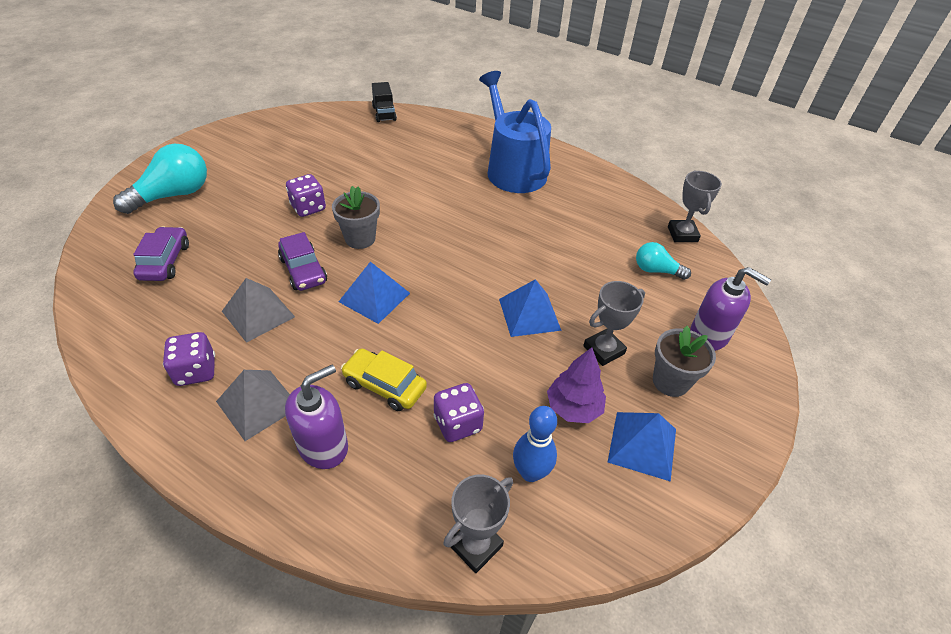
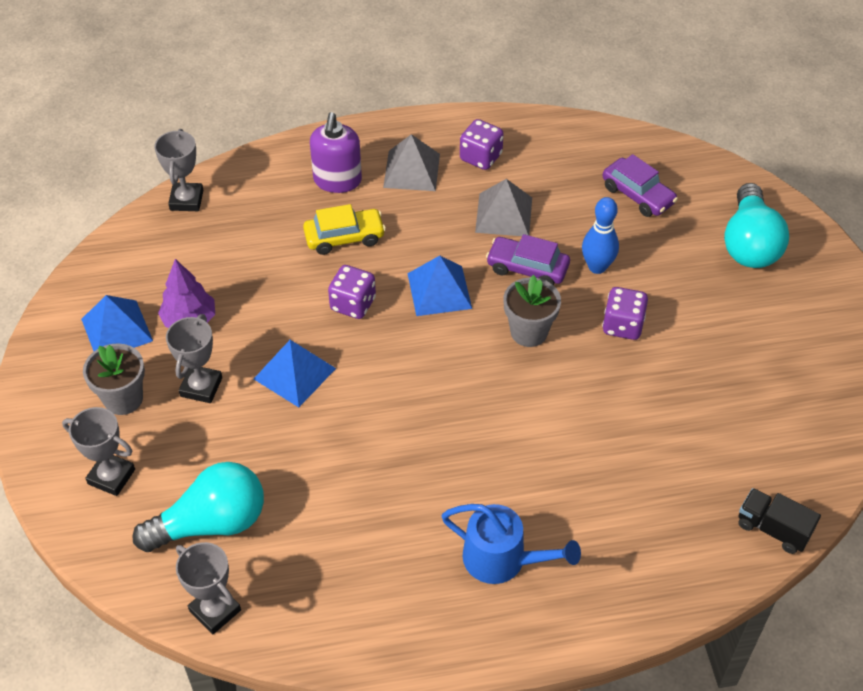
camera: 140 degrees right, 5 degrees up
purple dice [434,383,484,442] -> purple dice moved to [328,265,376,319]
blue watering can [479,71,551,193] -> blue watering can [441,504,581,584], size x0.63
blue bowling pin [513,406,557,482] -> blue bowling pin moved to [582,197,619,274]
turquoise light bulb [636,242,691,280] -> turquoise light bulb [132,462,264,552], size x1.77
purple soap dispenser [690,267,771,351] -> grey trophy [62,407,135,496]

